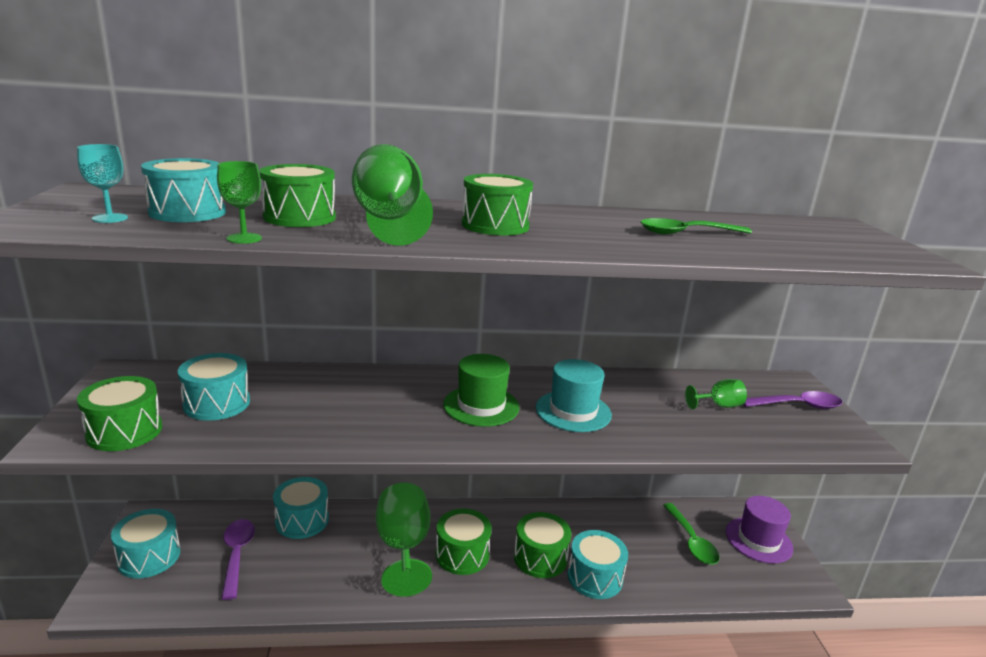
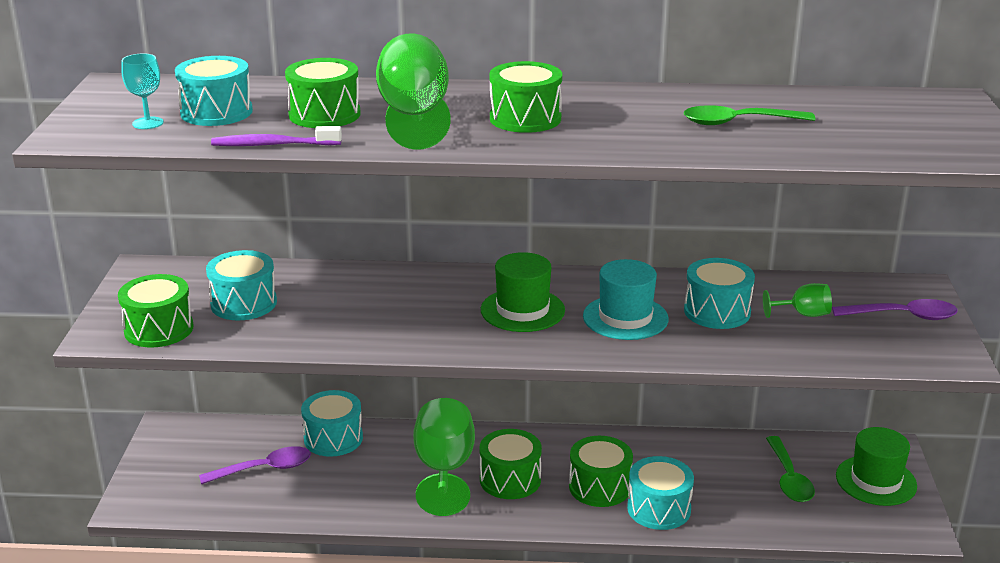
camera: 10 degrees right, 5 degrees up
turquoise drum [111,509,180,578] -> turquoise drum moved to [684,258,755,329]
green goblet [217,161,262,244] -> purple toothbrush [211,126,342,146]
purple spoon [221,519,255,600] -> purple spoon turned 75 degrees clockwise [199,446,311,484]
purple hat [726,496,793,564] -> green hat [836,427,917,506]

